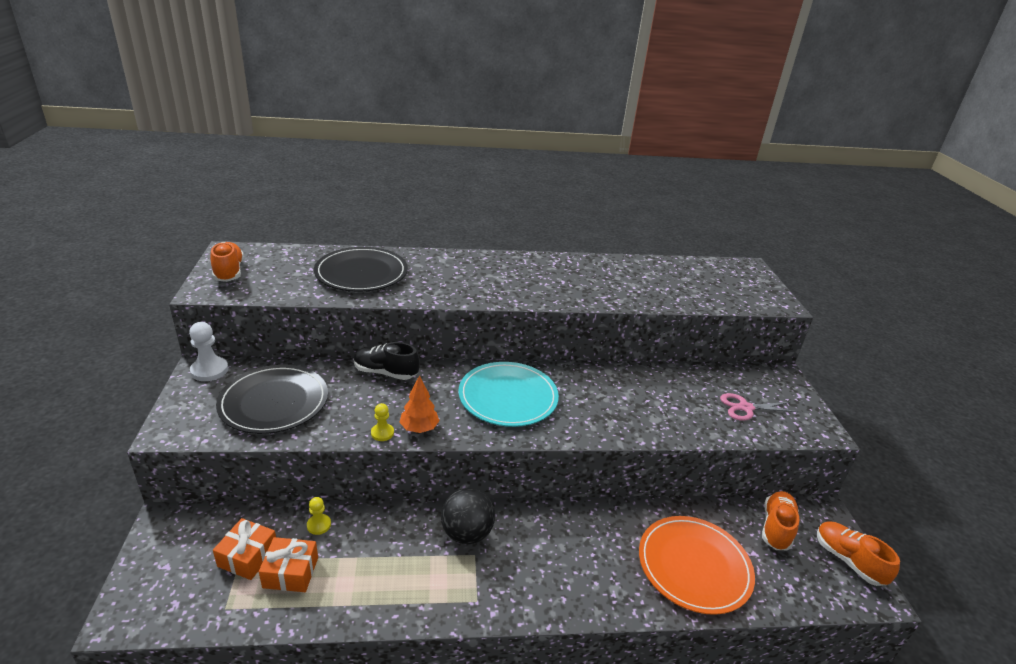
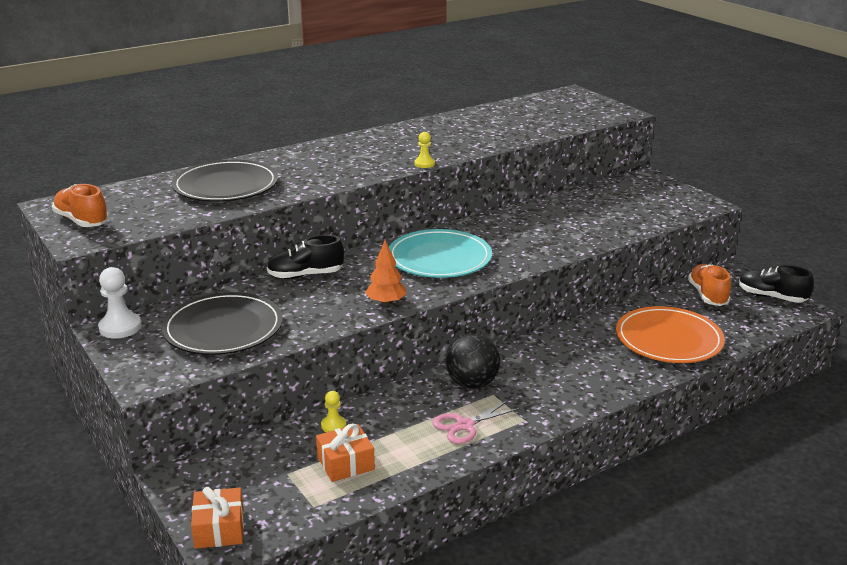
camera: 25 degrees left, 5 degrees down
orange gift [213,518,276,580] -> orange gift moved to [191,487,244,549]
yellow pawn [371,403,394,441] -> yellow pawn moved to [414,132,435,168]
pink scissors [720,393,798,421] -> pink scissors moved to [432,400,521,444]
orange shoe [817,521,900,586] -> black shoe [739,265,814,303]

